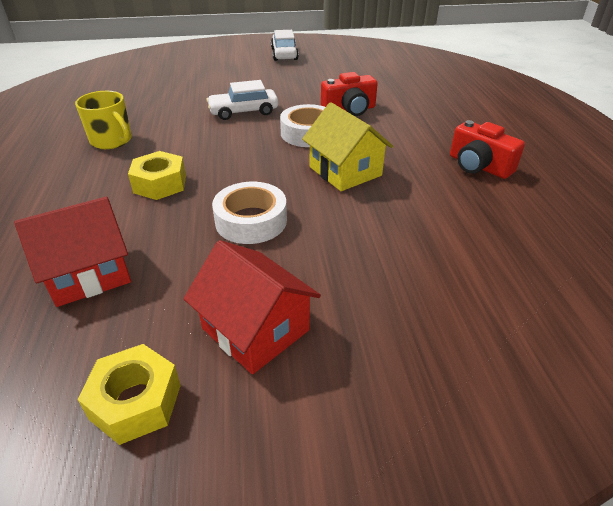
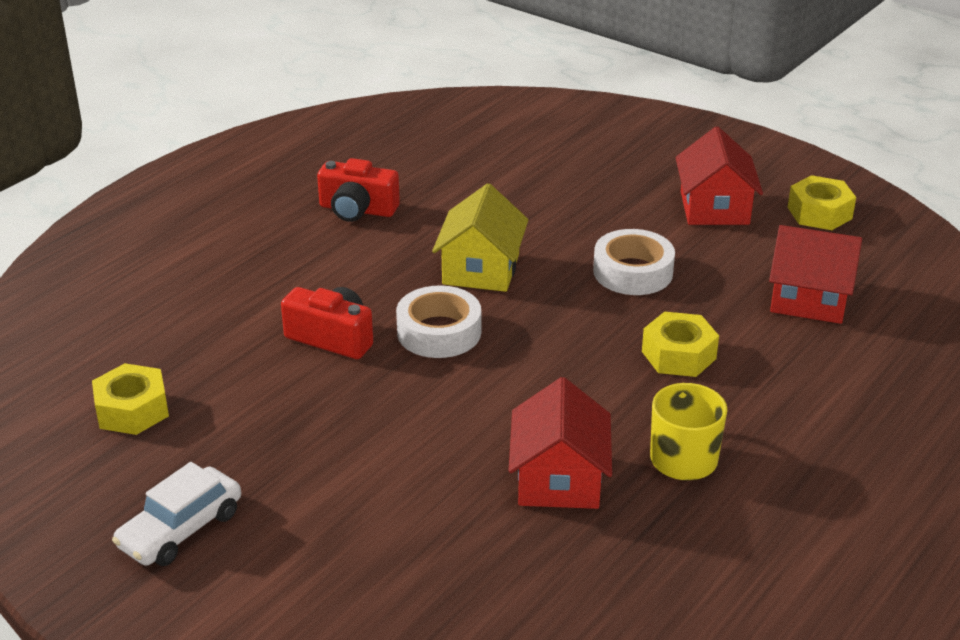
camera: 135 degrees left, 5 degrees down
white car [206,80,278,120] -> none
red camera [450,120,525,179] -> red camera turned 105 degrees clockwise [317,158,400,222]
none -> yellow nut [92,363,169,435]
none -> red house [509,377,612,509]

